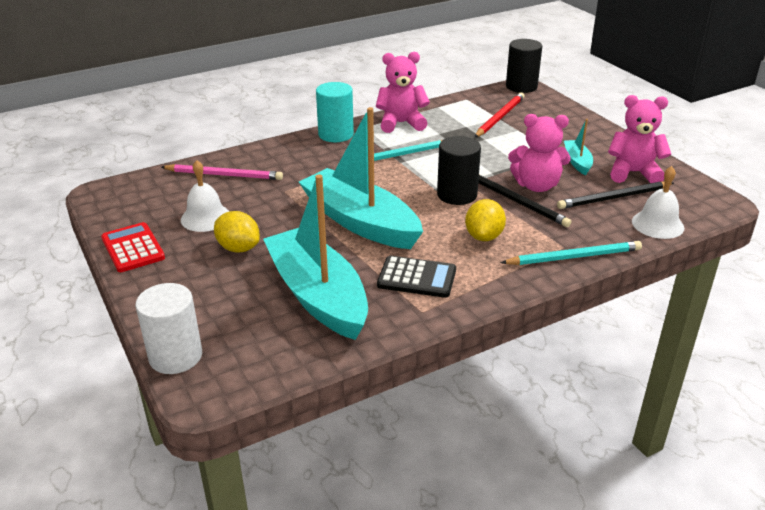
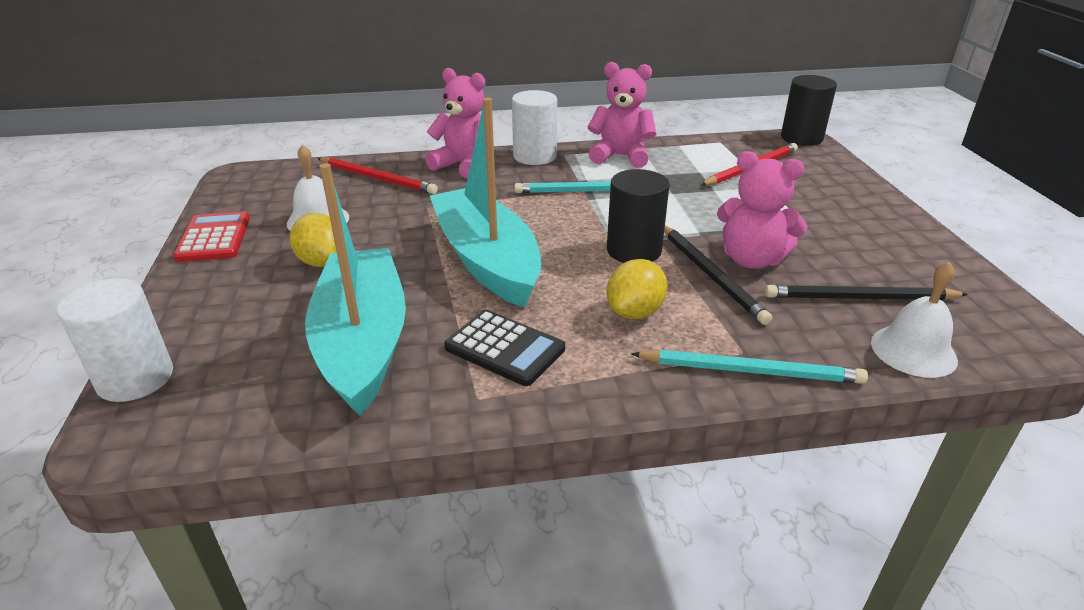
camera: 20 degrees right, 0 degrees up
pink pencil [161,164,283,180] -> red pencil [317,157,438,194]
turquoise cylinder [316,82,354,142] -> white cylinder [512,90,557,165]
turquoise boat [564,119,593,175] -> none
pink teddy bear [608,95,671,183] -> pink teddy bear moved to [425,68,485,179]

